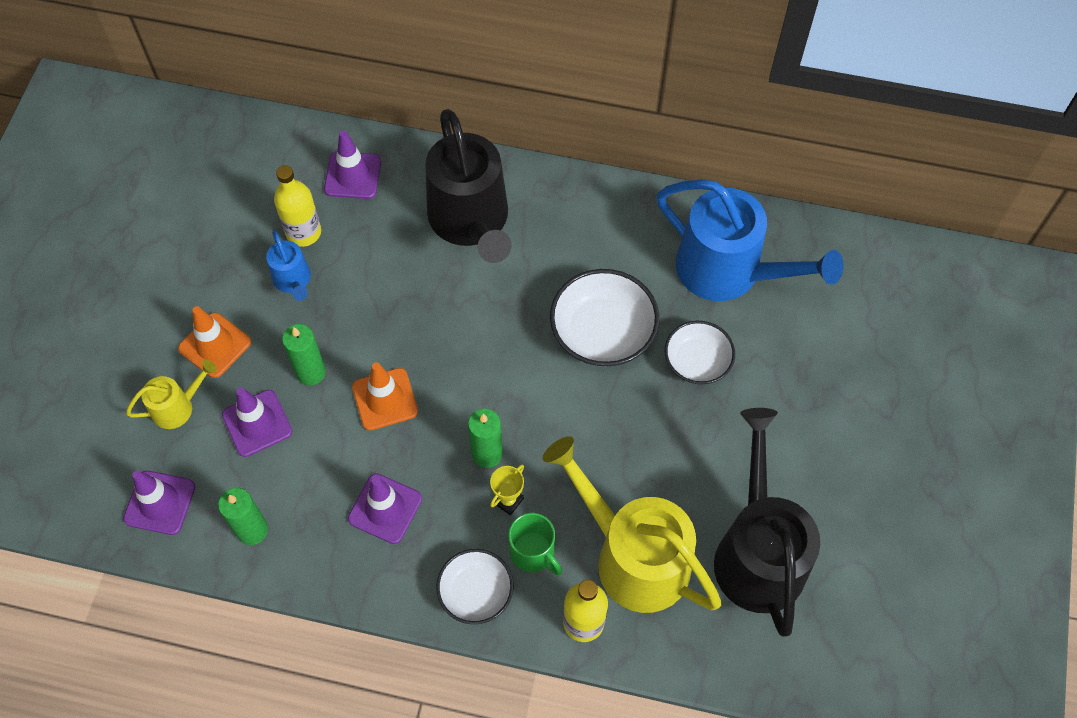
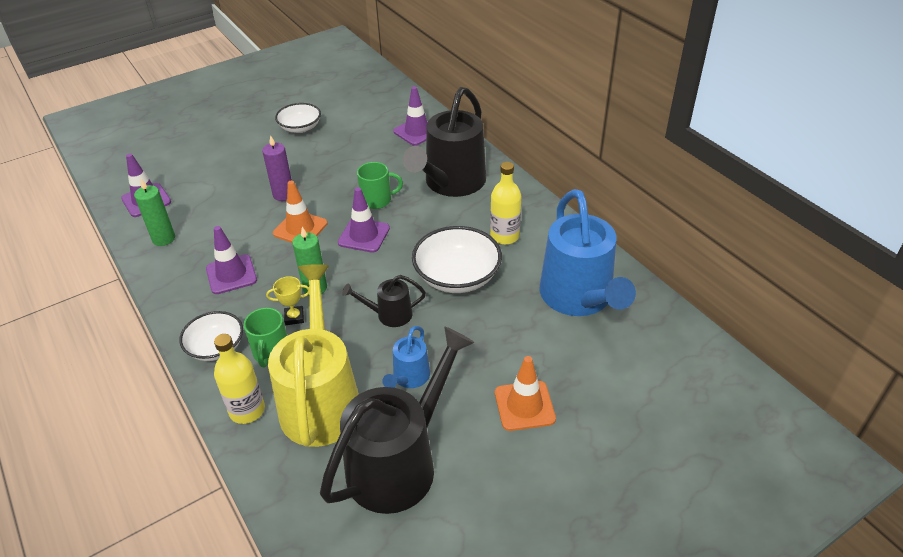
camera: 45 degrees right, 20 degrees down
yellow watering can [126,360,216,429] -> none
orange traffic cone [178,306,251,378] -> orange traffic cone moved to [495,356,556,431]
purple traffic cone [222,388,292,457] -> purple traffic cone moved to [338,187,390,252]
blue watering can [266,230,311,301] -> blue watering can moved to [382,326,430,388]
yellow bottle [274,165,321,247] -> yellow bottle moved to [490,162,522,245]
green candle [282,324,326,385] -> purple candle [262,135,292,201]
white bowl [665,321,735,384] -> white bowl moved to [275,103,321,133]
none -> black watering can [342,275,426,327]
none -> green mug [357,162,403,209]

